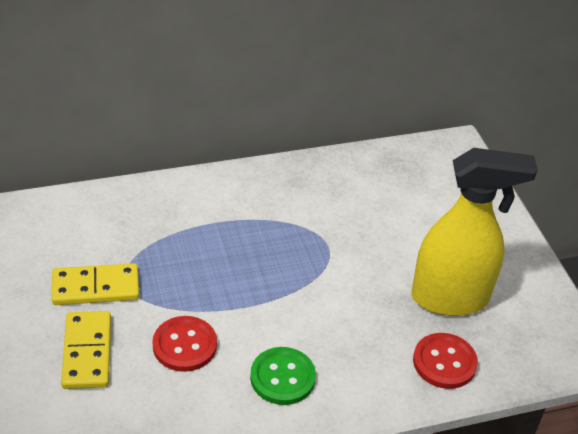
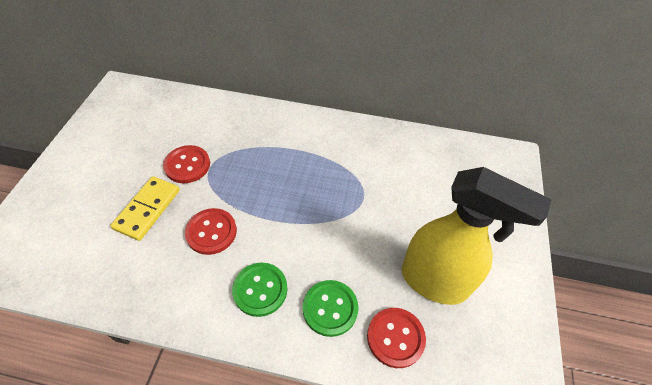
camera: 30 degrees right, 10 degrees up
yellow domino [52,263,139,305] -> red button [163,145,210,183]
none -> green button [303,280,359,337]

